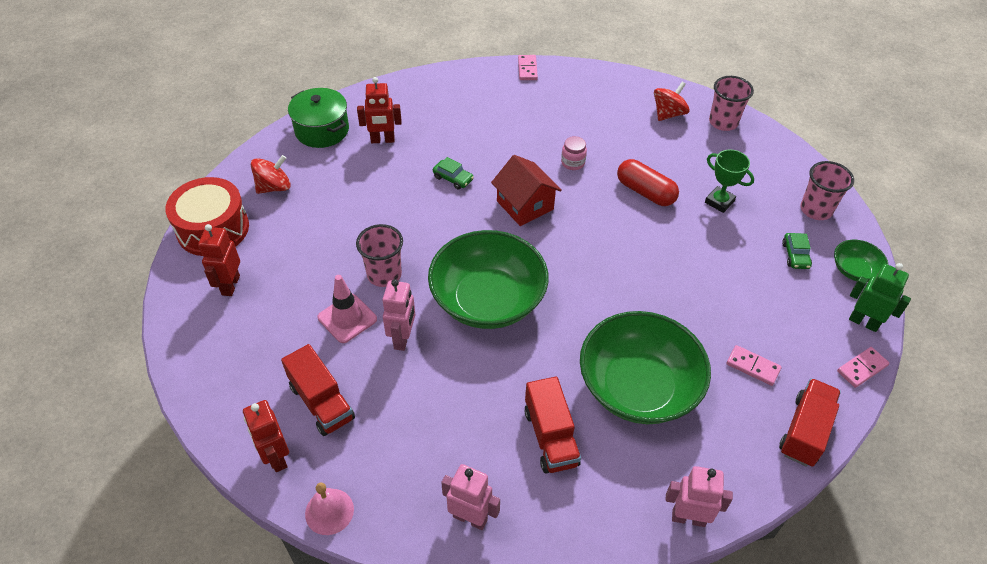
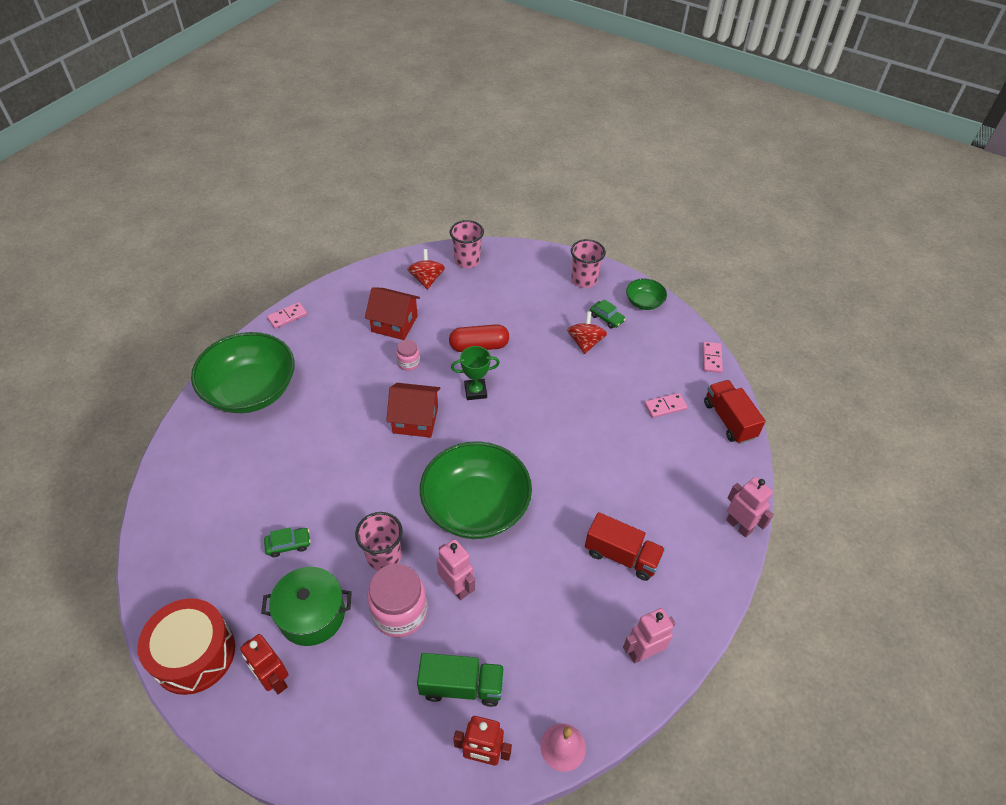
camera: 50 degrees left, 0 degrees up
red spinning top [251,155,291,194] -> red spinning top moved to [567,311,607,354]
red truck [281,344,355,436] -> green truck [417,653,504,707]
green pot [288,88,349,148] -> green pot moved to [261,567,352,646]
pink traffic cone [318,275,377,343] -> pink jar [367,564,427,638]
red robot [357,77,402,143] -> none
green car [433,157,474,190] -> green car moved to [264,528,311,557]
pink domino [518,55,538,80] -> pink domino turned 75 degrees counterclockwise [267,302,307,329]
green bowl [580,311,711,424] -> green bowl moved to [191,332,295,413]
pink robot [666,466,733,527] -> pink robot turned 90 degrees clockwise [726,477,774,537]
green trophy [705,150,754,213] -> green trophy moved to [451,346,500,400]
green robot [849,263,911,332] -> none
none -> red house [365,287,420,340]

